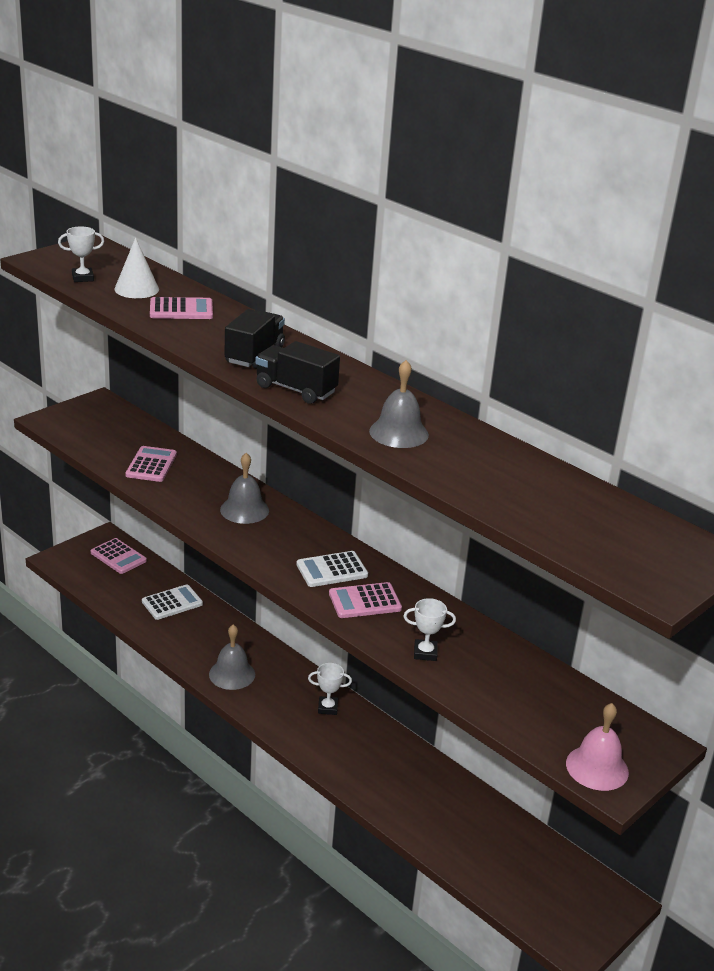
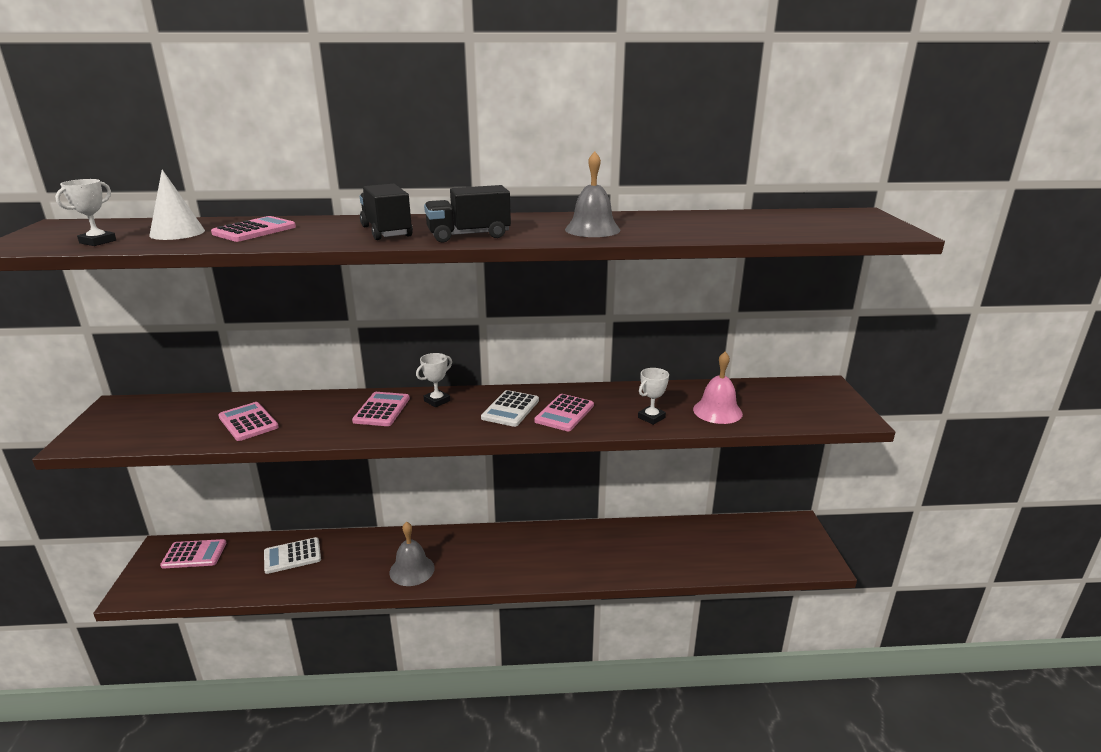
camera: 45 degrees left, 5 degrees down
white calculator [142,584,203,620] -> white calculator turned 120 degrees counterclockwise [264,537,321,574]
grey bell [220,453,269,524] -> pink calculator [352,392,410,426]
white trophy [308,663,352,715] -> white trophy moved to [416,353,452,407]
pink bell [566,703,629,791] -> pink bell moved to [693,352,743,424]

